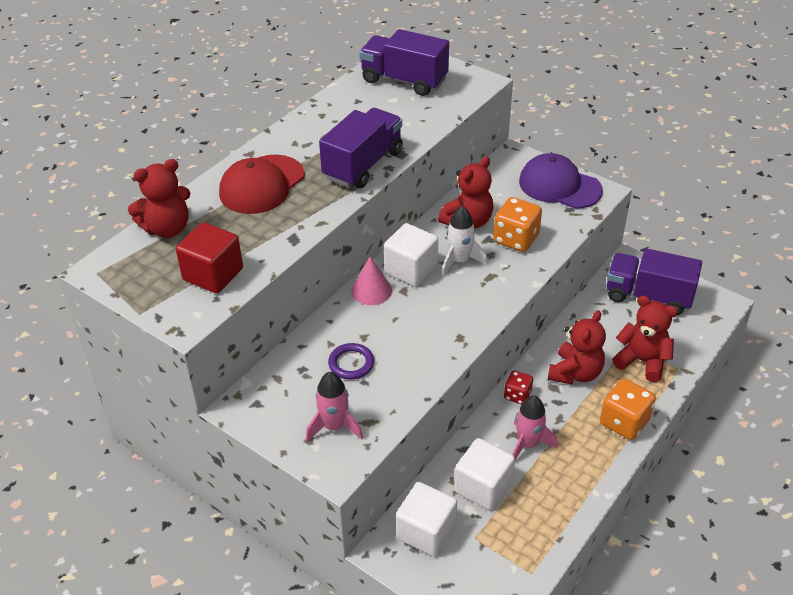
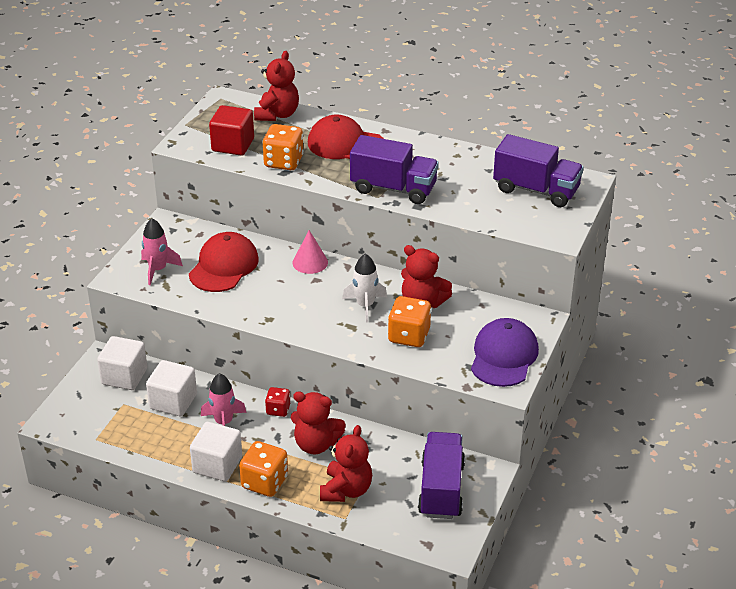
camera: 75 degrees right, 5 degrees down
red teddy bear [128,159,191,238] -> red teddy bear turned 120 degrees counterclockwise [254,51,299,121]
purple ring [328,343,374,380] -> red cap [189,232,259,292]
purple truck [359,29,449,96] -> purple truck turned 105 degrees clockwise [493,134,584,207]
white cube [384,223,438,287] -> white cube moved to [190,422,242,482]
none -> orange dice [262,124,304,170]

